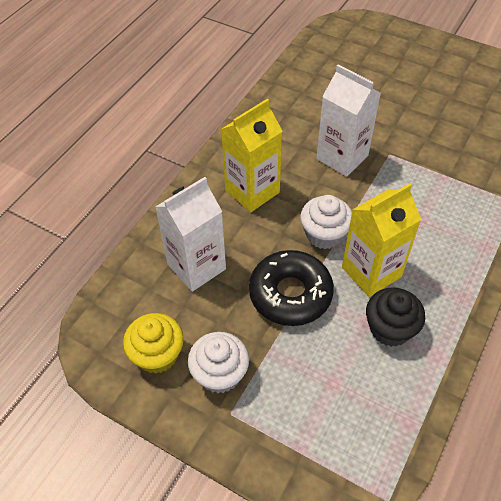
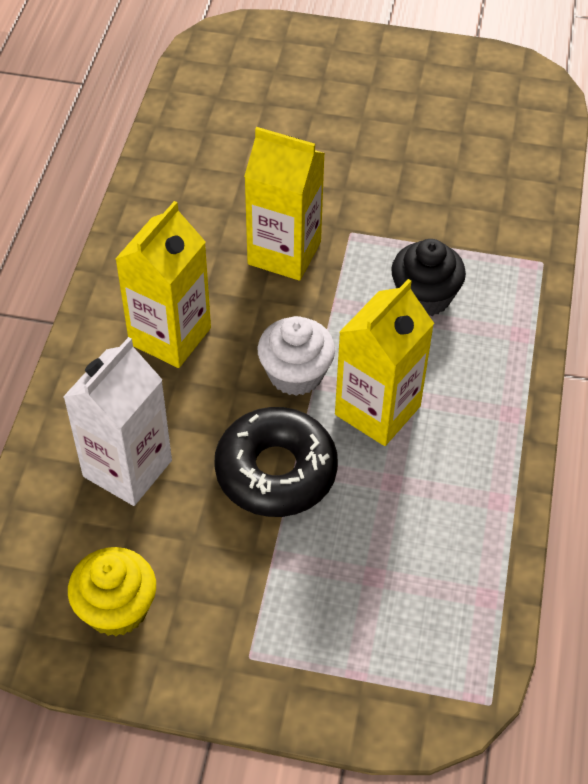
camera: 20 degrees left, 0 degrees up
white cupcake [188,332,249,393] -> none
white carton [316,65,381,177] -> yellow carton [244,127,325,281]
black cupcake [366,287,425,347] -> black cupcake moved to [391,239,466,316]

